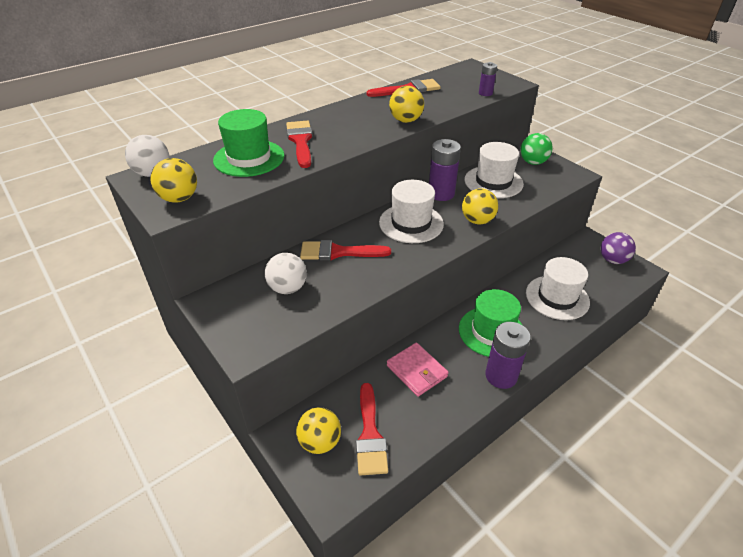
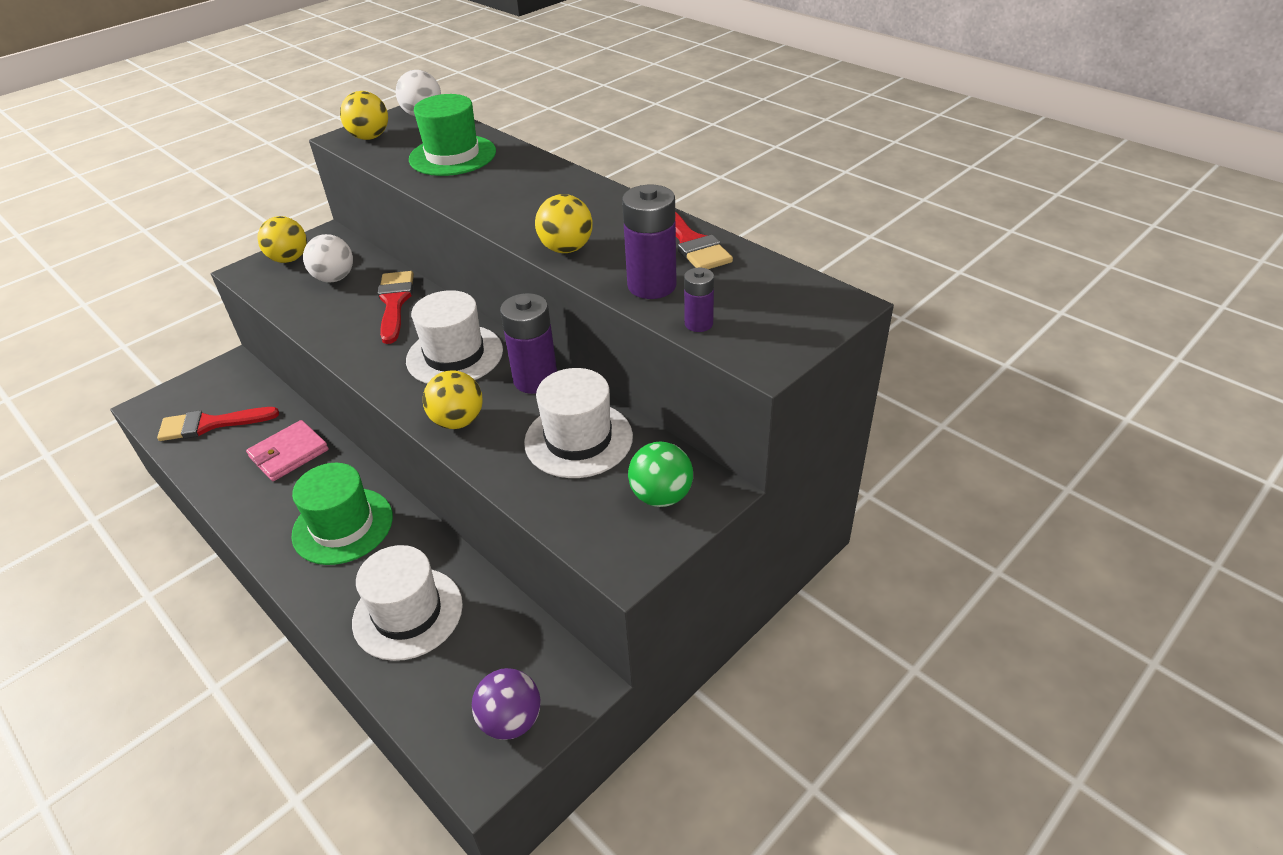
camera: 85 degrees right, 0 degrees up
red brush [286,121,313,168] -> none
yellow ball [296,407,341,454] -> yellow ball moved to [257,216,307,263]
purple battery [485,322,530,389] -> purple battery moved to [622,185,677,299]

